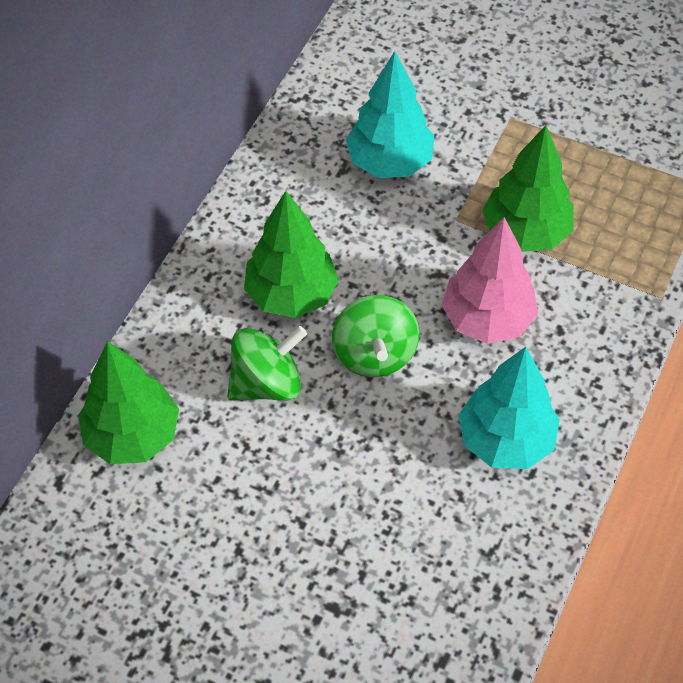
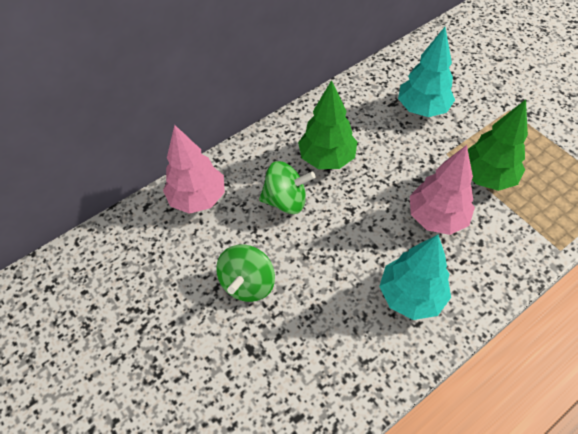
camera: 30 degrees right, 0 degrees up
green tree [78,341,179,464] -> pink tree [163,125,225,214]
green spinning top [332,295,419,377] -> green spinning top moved to [217,245,275,302]

